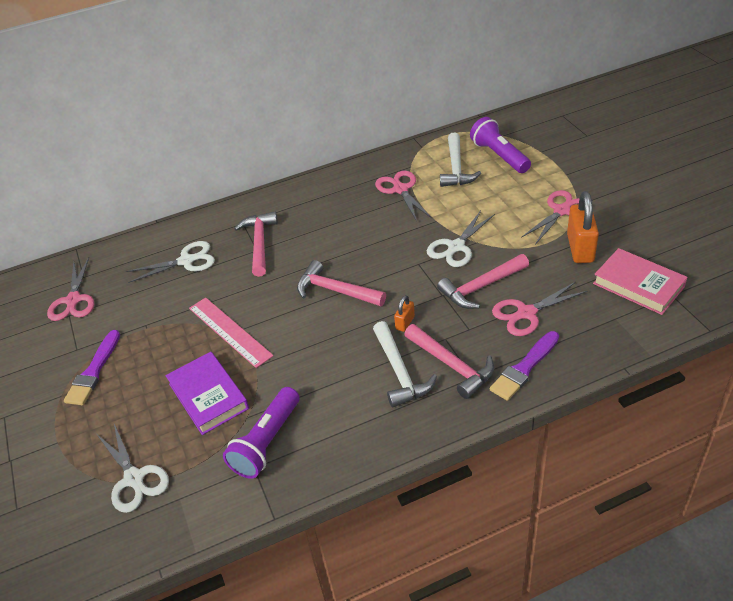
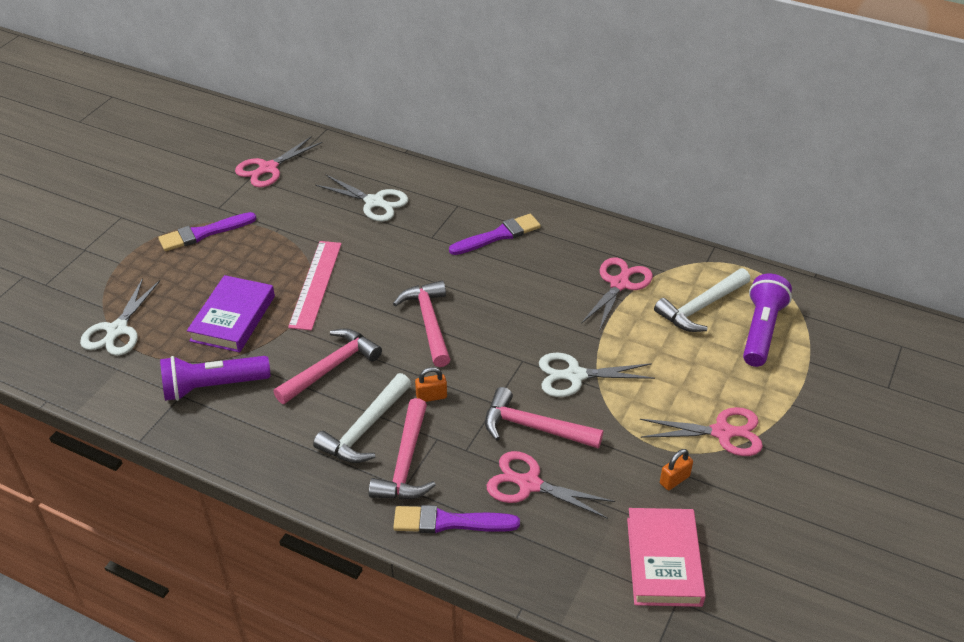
camera: 45 degrees right, 0 degrees up
pink hammer [234,212,278,277] -> pink hammer moved to [273,328,382,404]
orange padlock [567,191,599,263] -> orange padlock [660,449,693,490], size x0.50
none -> purple brush [449,214,541,255]

